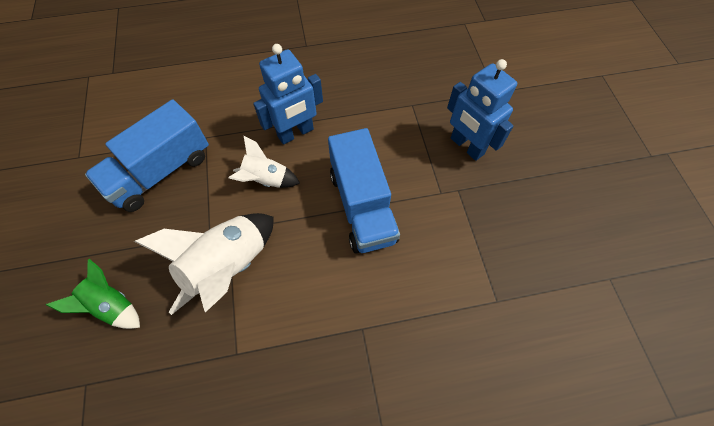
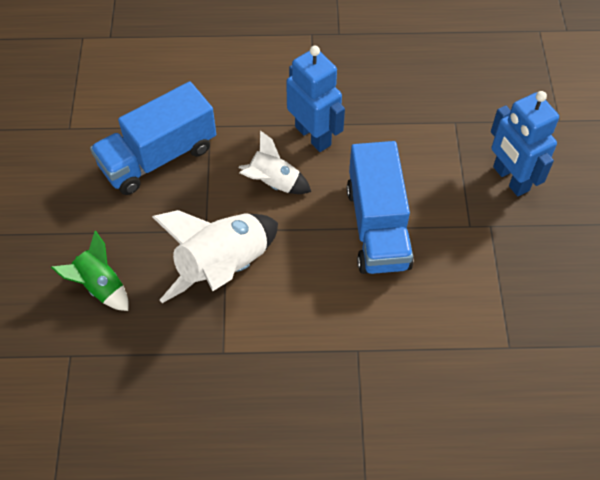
camera: 10 degrees right, 5 degrees down
blue robot [253,44,323,144] -> blue robot turned 105 degrees counterclockwise [286,46,345,152]

